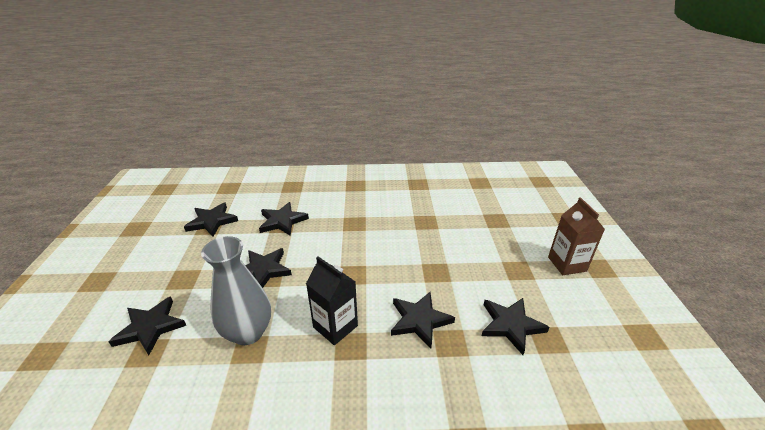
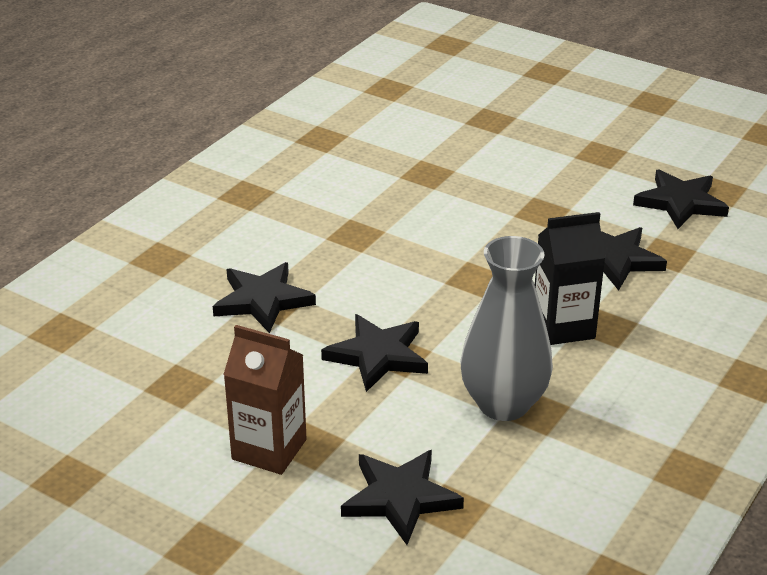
camera: 55 degrees left, 0 degrees up
black star [184,202,238,237] -> none
brown carton [548,197,605,275] -> brown carton moved to [223,325,307,475]

